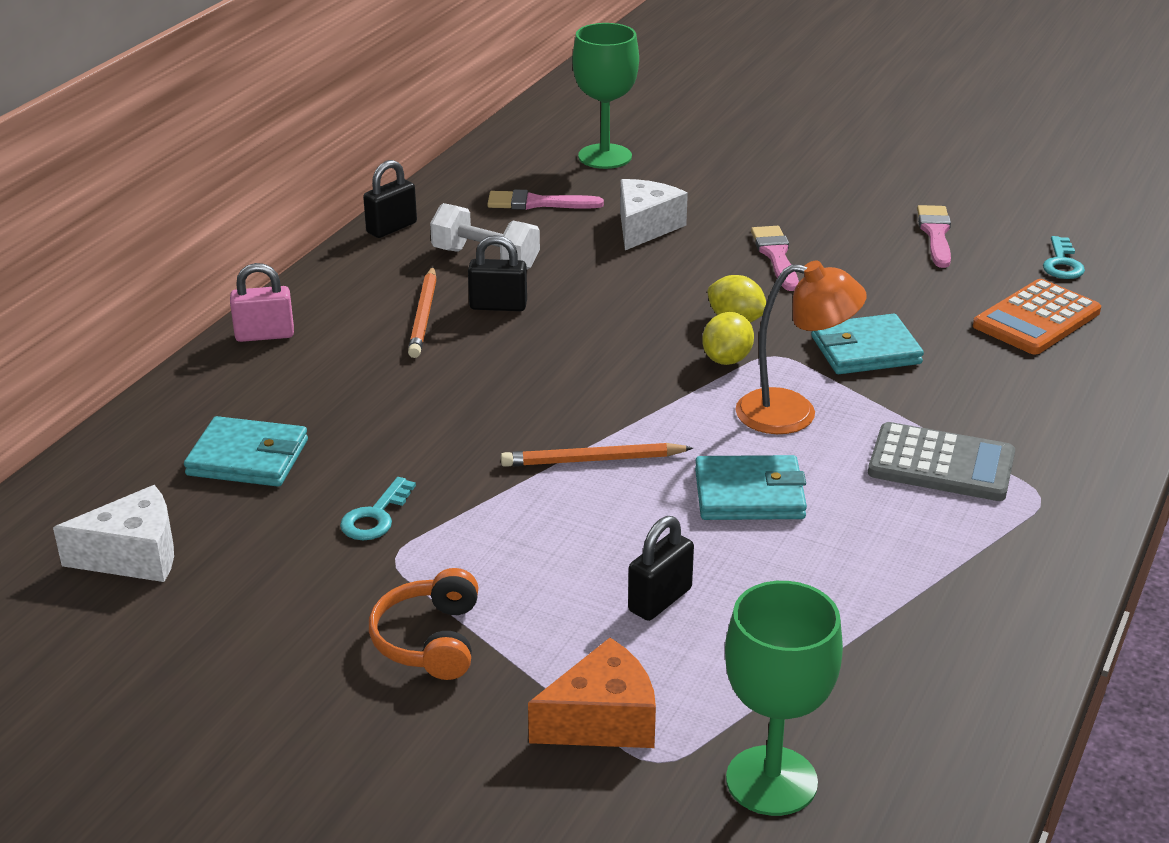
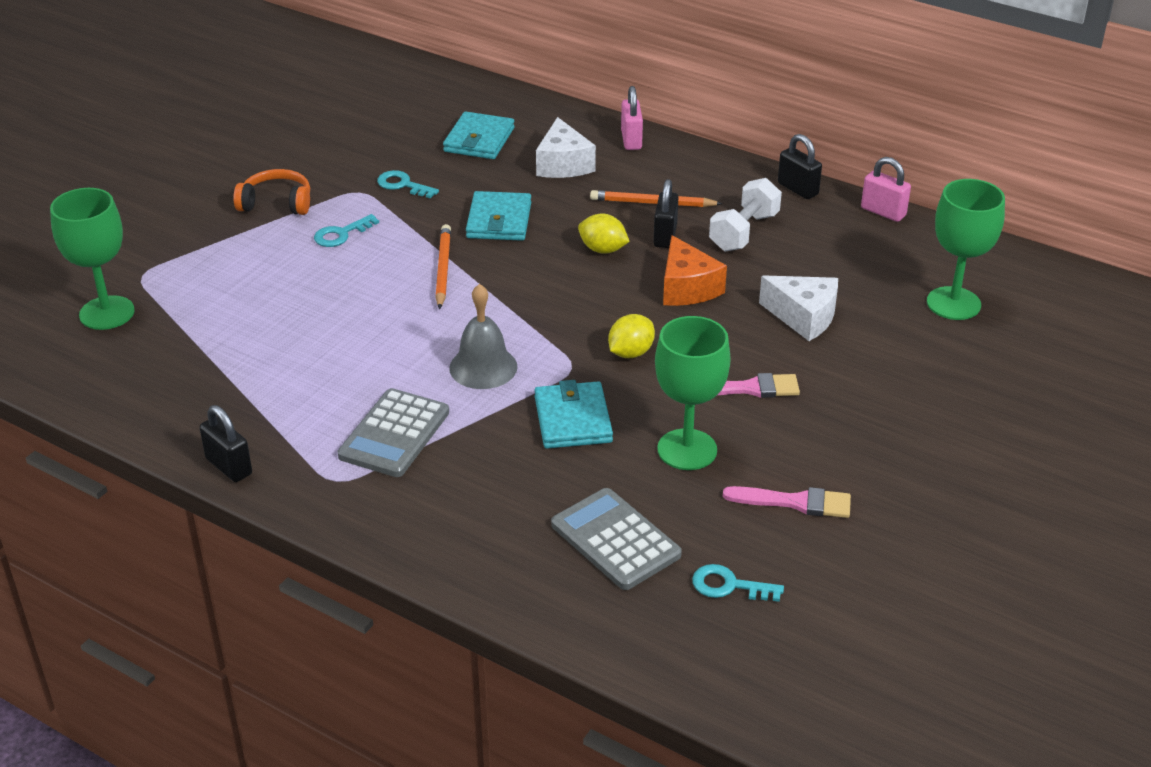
camera: 95 degrees right, 5 degrees up
white cheese [53,485,174,582] -> white cheese moved to [536,117,596,178]
pink brush [487,190,604,210] -> none
orange cheese [528,638,656,748] -> orange cheese moved to [663,235,727,306]
black padlock [628,516,694,621] -> black padlock moved to [200,405,252,482]
turquoise wallet [695,455,807,520] -> turquoise wallet moved to [466,191,531,241]
yellow lemon [702,312,754,365] -> yellow lemon moved to [578,213,630,254]
orange lamp [735,261,867,434] -> grey bell [449,284,518,389]
orange calculator [973,279,1101,354] -> grey calculator [551,488,682,590]
none -> turquoise key [314,214,379,247]
none -> green goblet [655,316,731,470]
none -> pink padlock [861,157,911,222]

